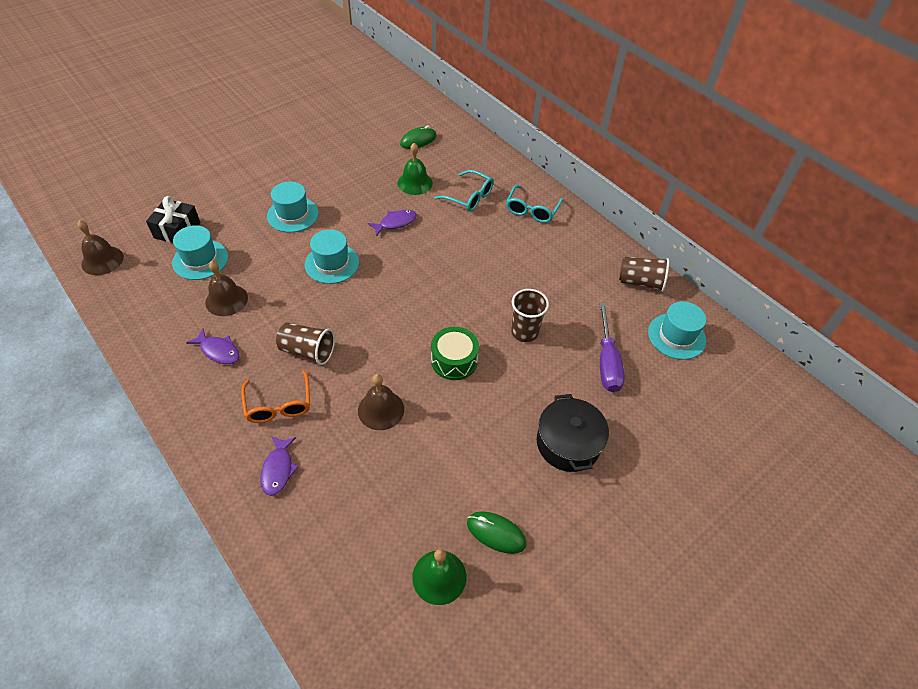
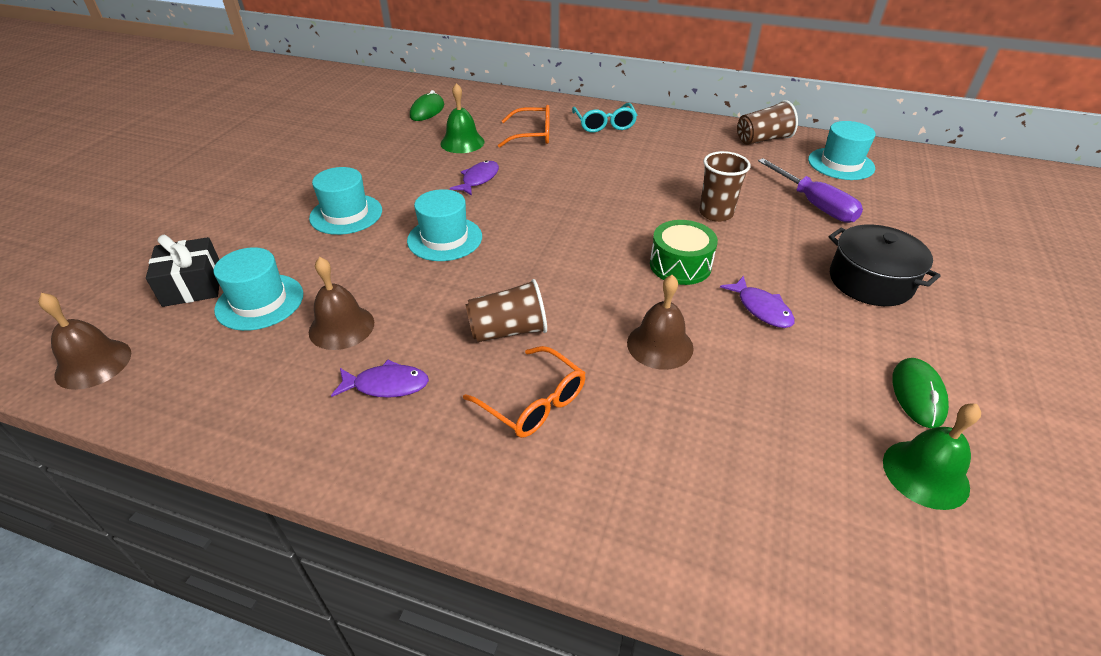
camera: 30 degrees left, 10 degrees down
purple fish [260,436,299,496] -> purple fish moved to [720,276,795,328]
turquoise glasses [434,170,494,212] -> orange glasses [498,105,550,147]
green mouse [467,511,527,554] -> green mouse turned 75 degrees counterclockwise [892,358,949,428]

